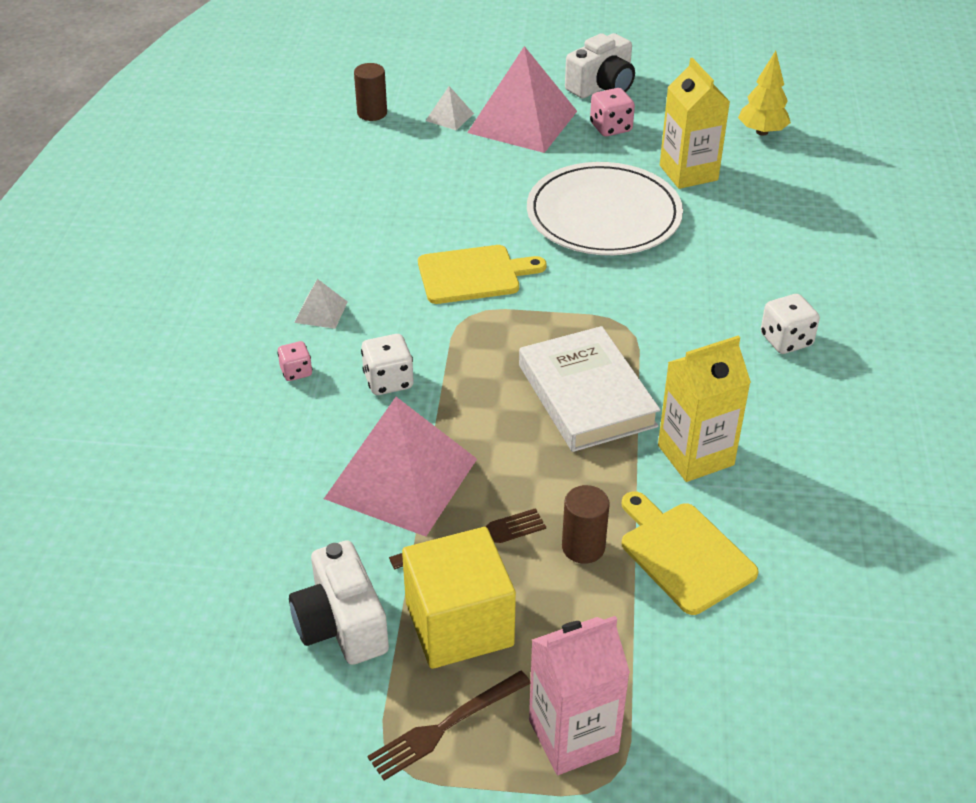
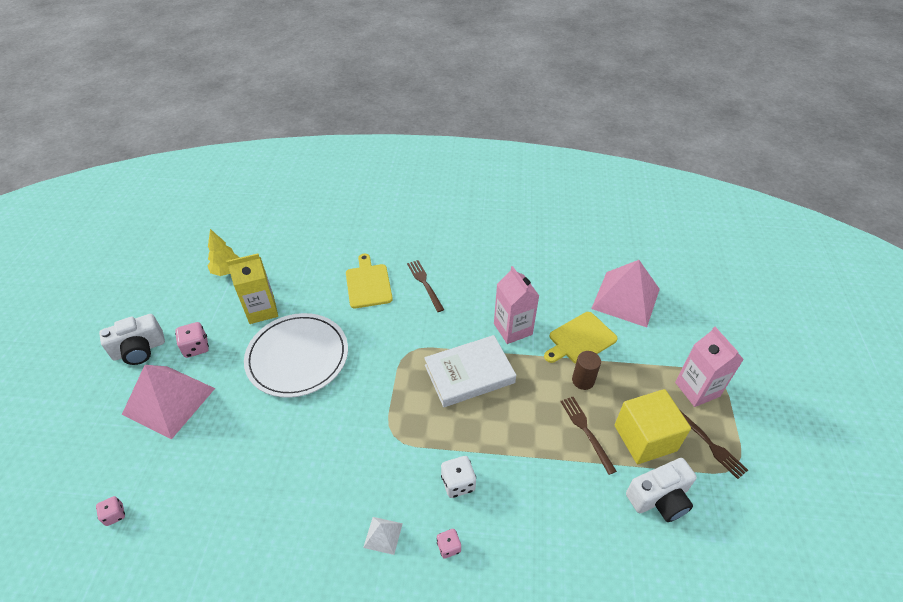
camera: 90 degrees left, 5 degrees up
pink pyramid [324,397,477,537] -> pink pyramid moved to [591,260,660,327]
brown cylinder [354,63,387,121] -> pink dice [96,496,125,526]
yellow cutting board [418,245,546,304] -> yellow cutting board moved to [346,254,393,308]
white pyramid [426,86,474,130] -> none
white camera [565,33,635,98] -> white camera turned 105 degrees clockwise [99,314,165,365]
yellow carton [658,335,751,482] -> pink carton [494,266,539,344]
white dice [761,294,820,354] -> brown fork [407,260,444,312]

